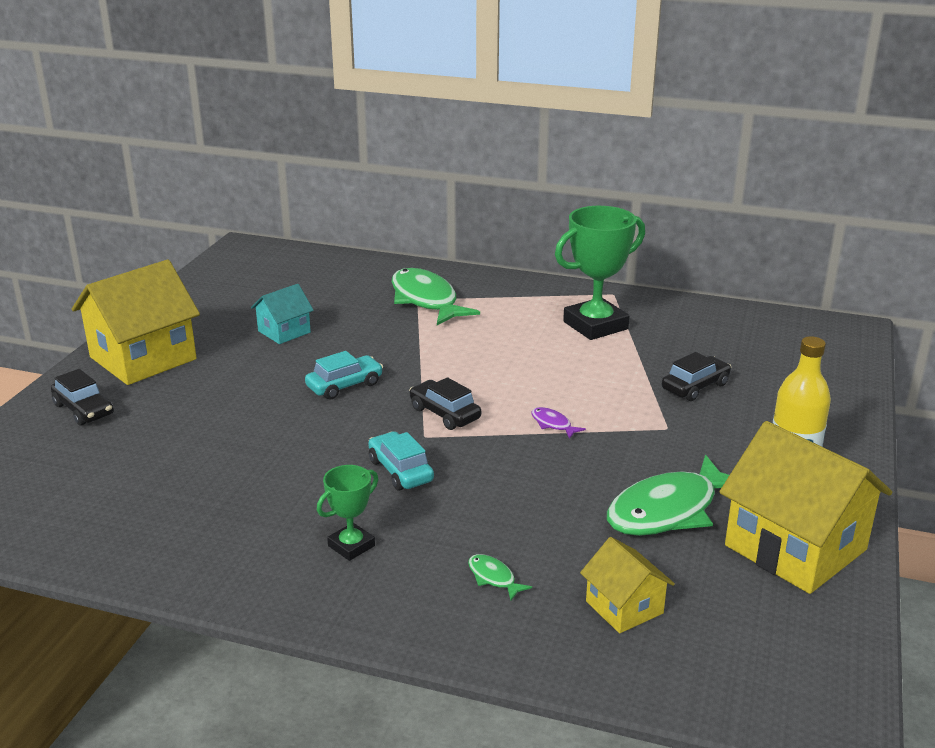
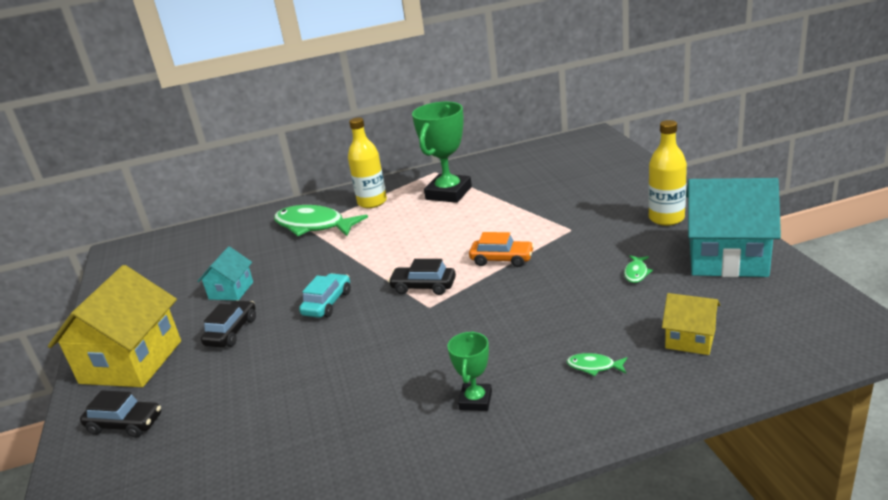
camera: 30 degrees left, 0 degrees up
turquoise car [368,431,434,490] -> none
purple fish [531,407,586,439] -> orange car [469,232,534,267]
green fish [607,455,729,536] -> green fish [624,255,653,283], size x0.41
black car [662,352,731,401] -> black car moved to [201,300,256,347]
yellow house [719,421,892,594] -> turquoise house [686,178,781,277]
none -> yellow bottle [348,117,387,208]

